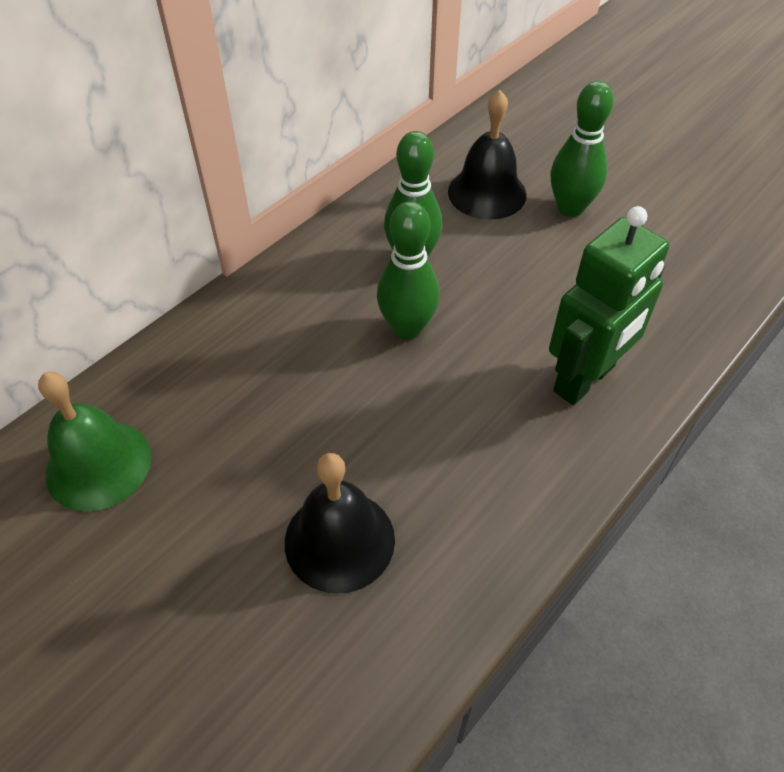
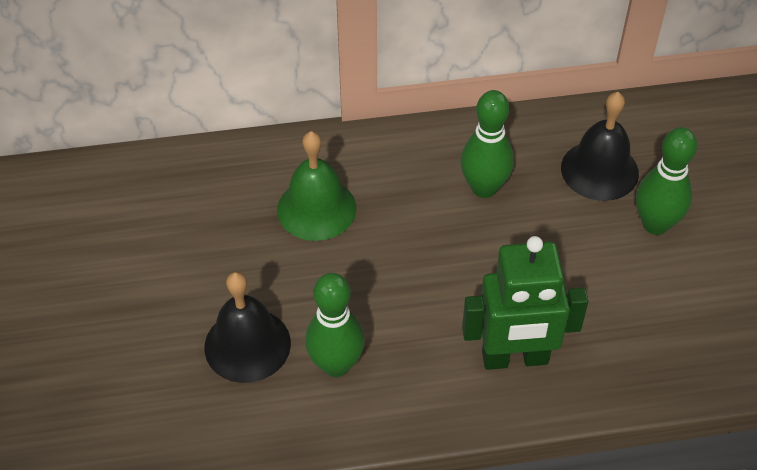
camera: 40 degrees right, 0 degrees up
green bell [38,372,151,511] -> green bell moved to [277,131,356,241]
green bowling pin [377,201,440,339] -> green bowling pin moved to [305,273,365,377]

